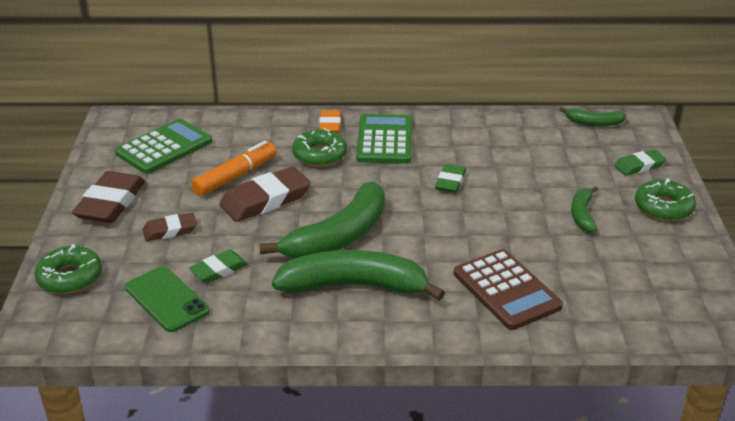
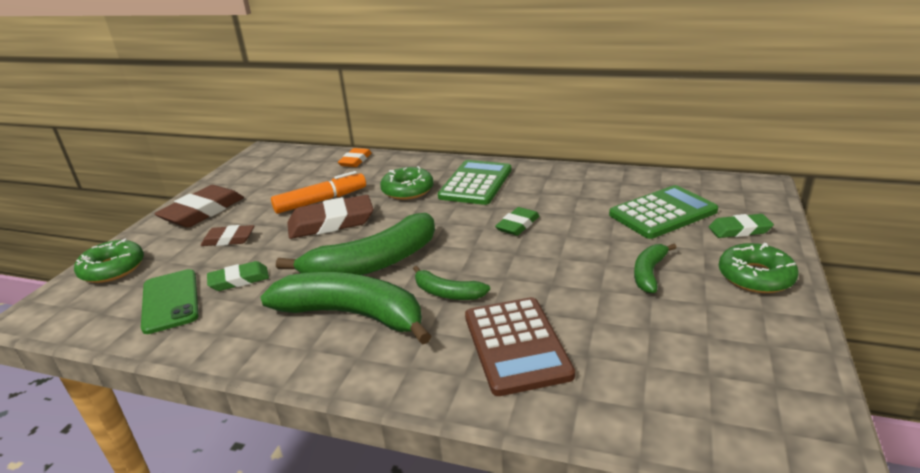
camera: 20 degrees right, 5 degrees down
green calculator [115,119,212,174] -> green calculator moved to [609,185,718,239]
orange eraser [319,110,341,134] -> orange eraser moved to [338,148,372,167]
green banana [559,107,626,126] -> green banana moved to [413,266,490,300]

